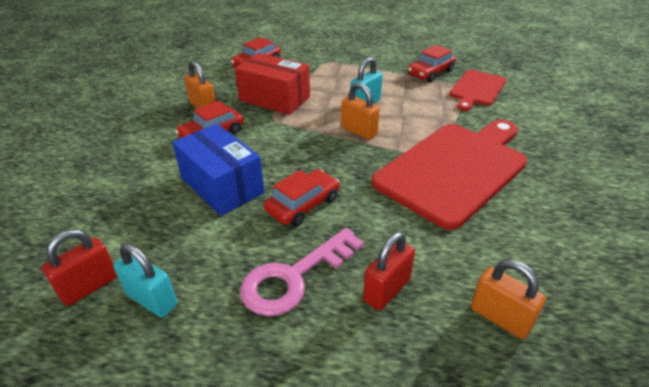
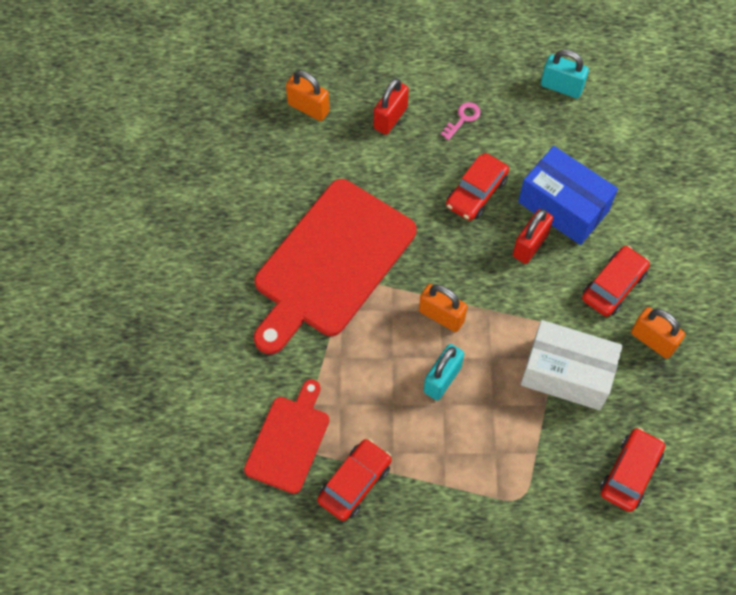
camera: 170 degrees right, 25 degrees up
red padlock [42,229,117,306] -> red padlock moved to [513,209,553,264]
red box [235,53,310,115] -> white box [521,320,623,410]
pink key [240,228,364,316] -> pink key [441,102,481,140], size x0.46

